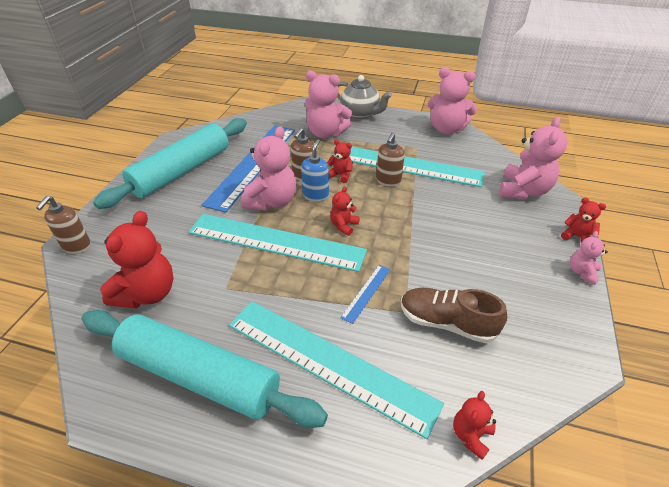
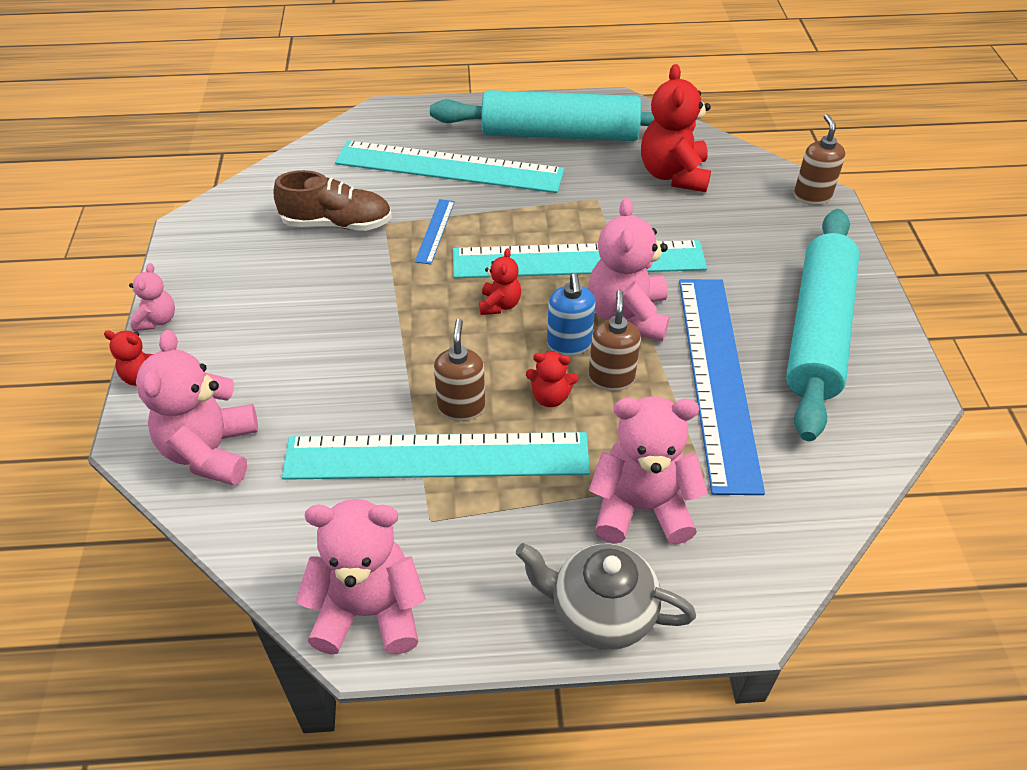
camera: 160 degrees right, 5 degrees up
red teddy bear [453,391,496,460] -> none

